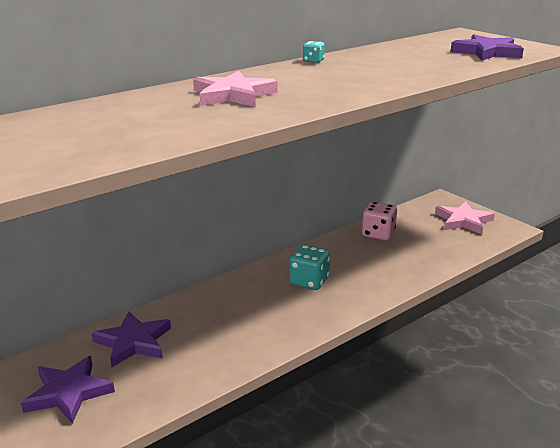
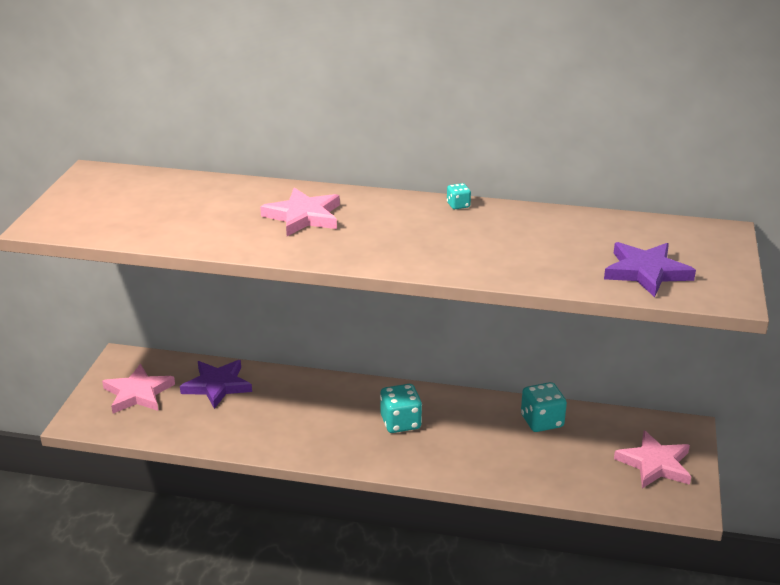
camera: 50 degrees right, 5 degrees up
purple star [21,356,115,424] -> pink star [102,364,175,414]
pink dice [362,202,397,240] -> turquoise dice [521,382,567,432]

